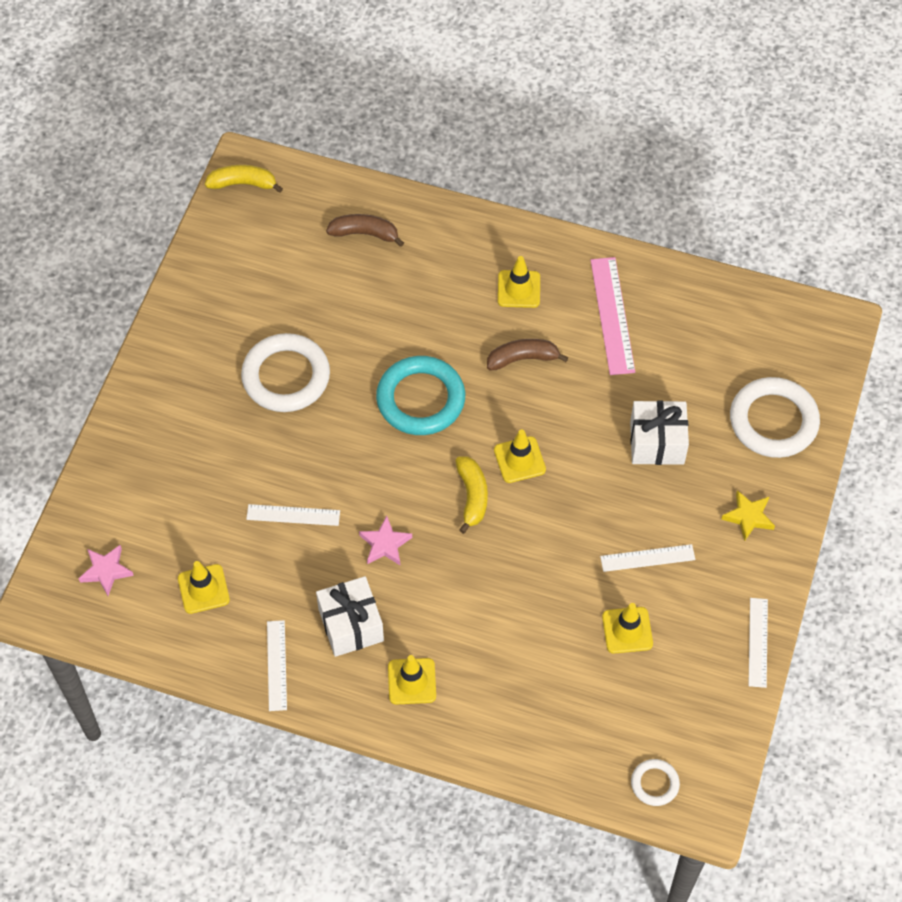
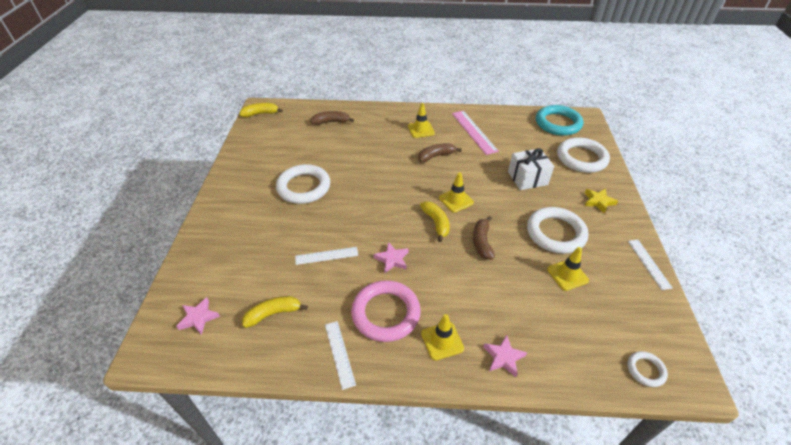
camera: 15 degrees left, 15 degrees down
yellow traffic cone [178,561,230,614] -> yellow banana [242,296,308,328]
white gift [316,576,384,657] -> pink ring [351,280,421,342]
turquoise ring [376,356,465,435] -> turquoise ring moved to [536,105,583,136]
white ruler [600,544,695,572] -> white ring [527,207,588,254]
none -> brown banana [473,216,495,259]
none -> pink star [483,335,527,377]

